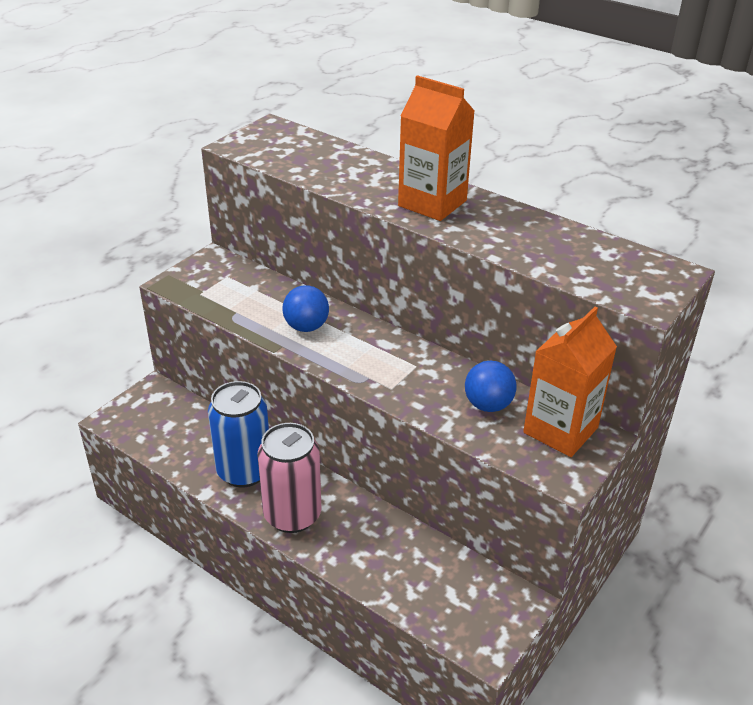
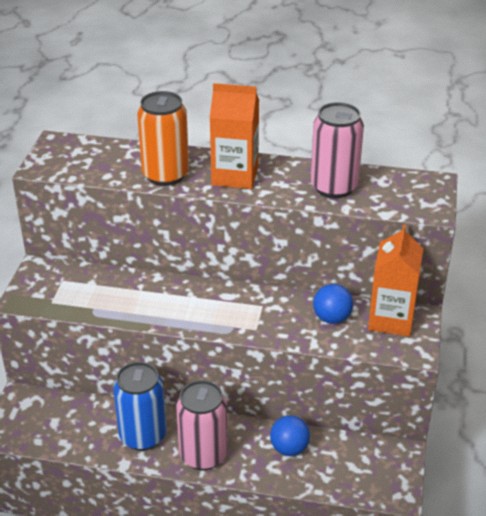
camera: 25 degrees left, 0 degrees up
blue ball [282,285,329,332] -> blue ball moved to [270,415,310,456]
none -> orange can [137,91,189,186]
none -> pink can [311,102,364,198]

